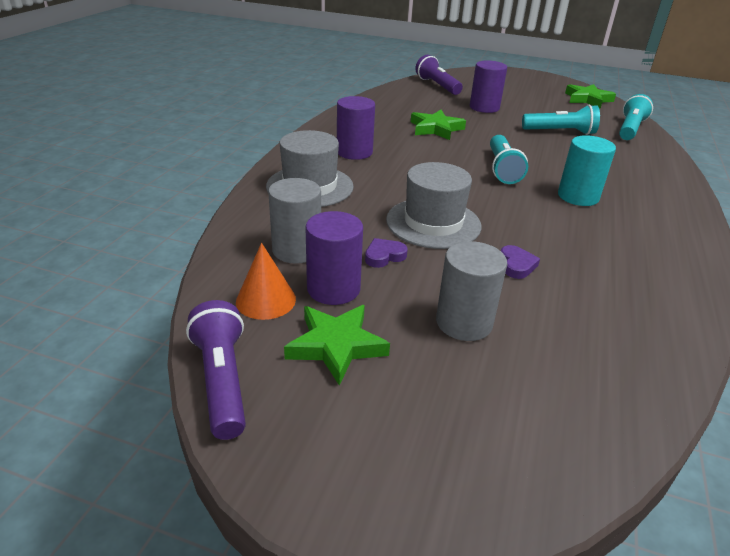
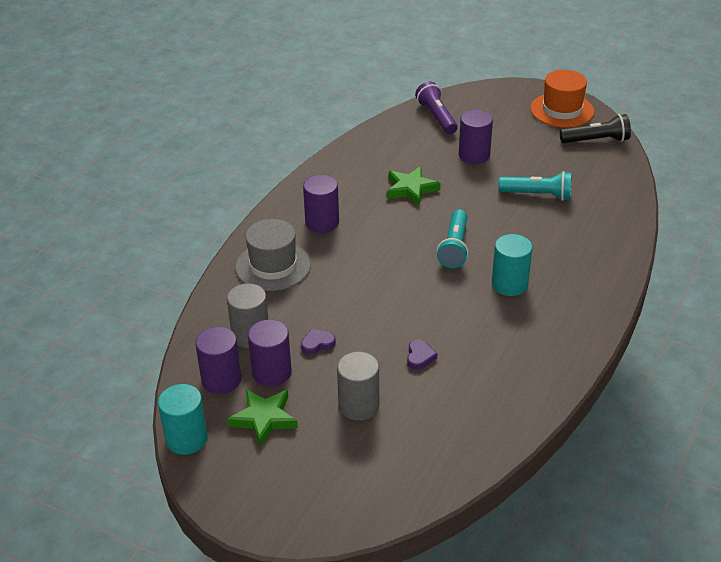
camera: 10 degrees right, 5 degrees up
purple flashlight [186,300,246,440] -> turquoise cylinder [158,384,208,455]
orange cone [236,243,296,320] -> purple cylinder [195,327,241,394]
grey hat [386,162,481,249] -> none
green star [565,84,616,109] -> black flashlight [560,114,631,143]
turquoise flashlight [619,94,653,140] -> none
none -> orange hat [530,70,594,128]

